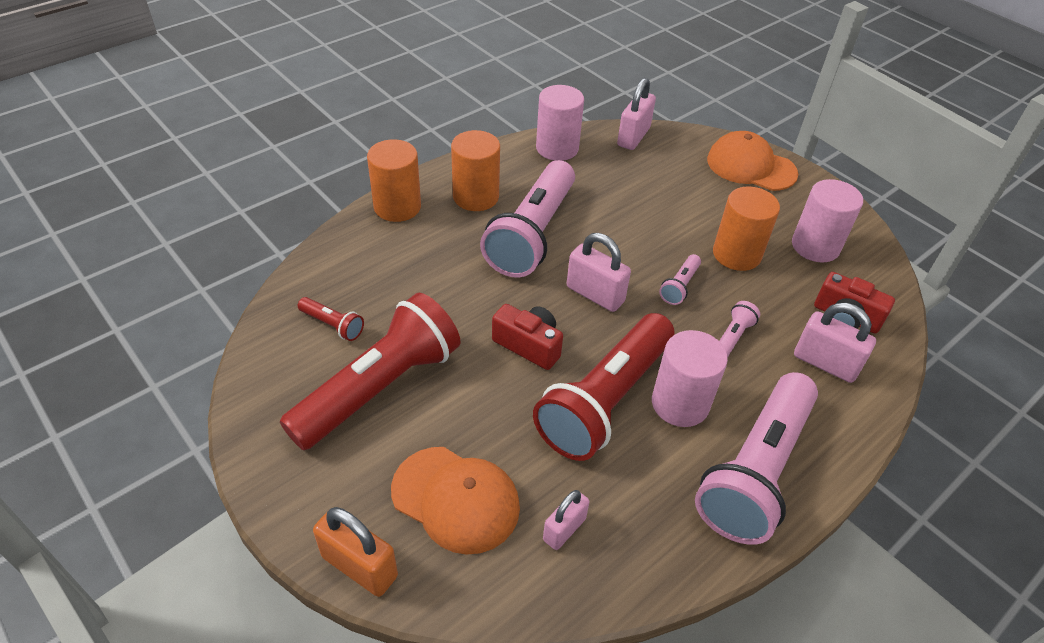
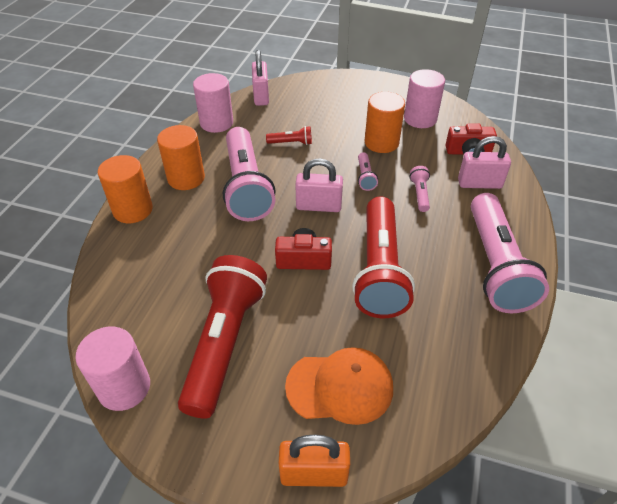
camera: 30 degrees left, 0 degrees up
red flashlight [298,297,364,341] -> red flashlight moved to [266,126,312,145]
pink padlock [543,490,590,550] -> none
pink cylinder [652,330,728,427] -> pink cylinder moved to [76,327,150,411]
orange cap [707,131,798,191] -> none

